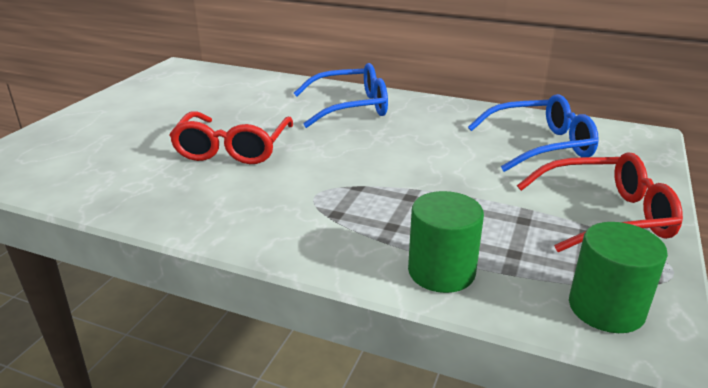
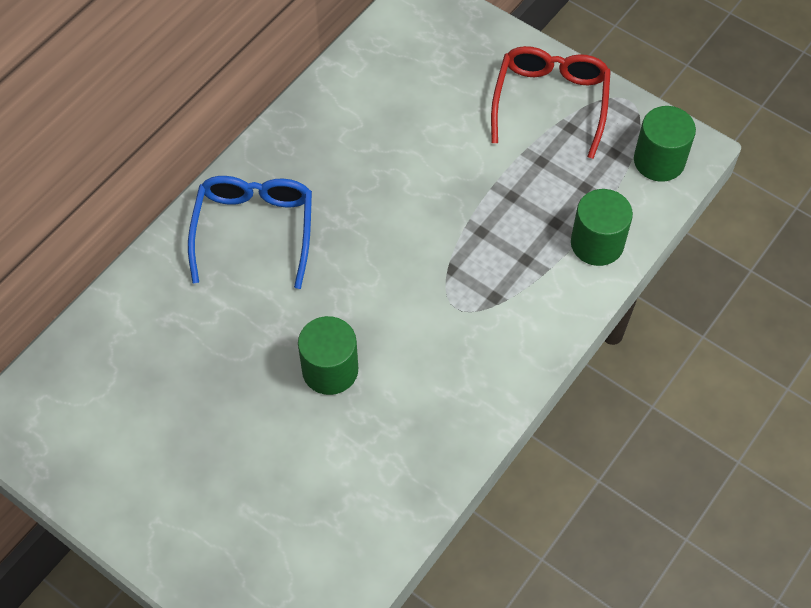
camera: 75 degrees left, 30 degrees up
red glasses [169,111,293,164] -> green cylinder [298,316,358,395]
blue glasses [468,94,599,172] -> none

